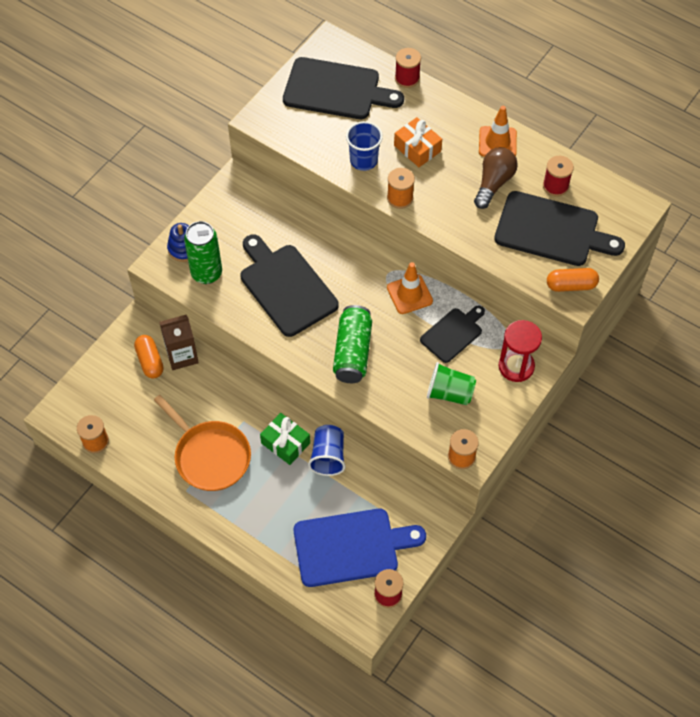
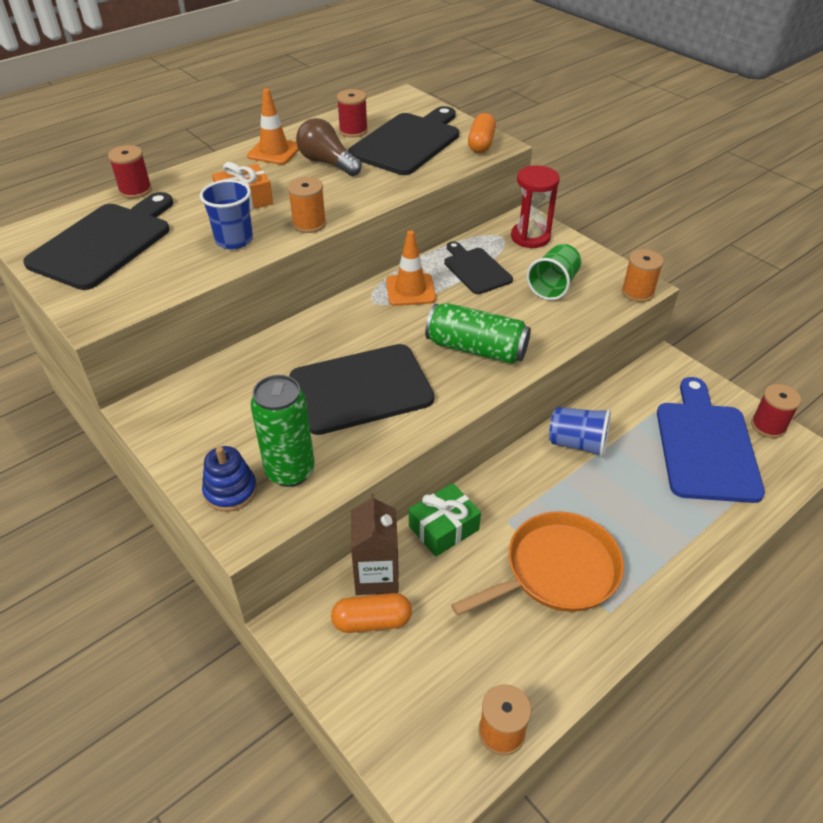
camera: 75 degrees left, 15 degrees down
green gift [260,413,310,465] -> green gift moved to [409,483,481,557]

